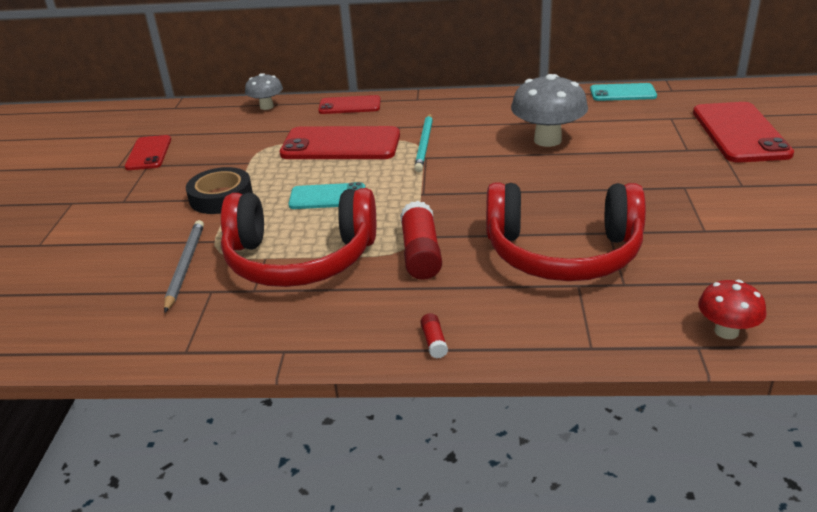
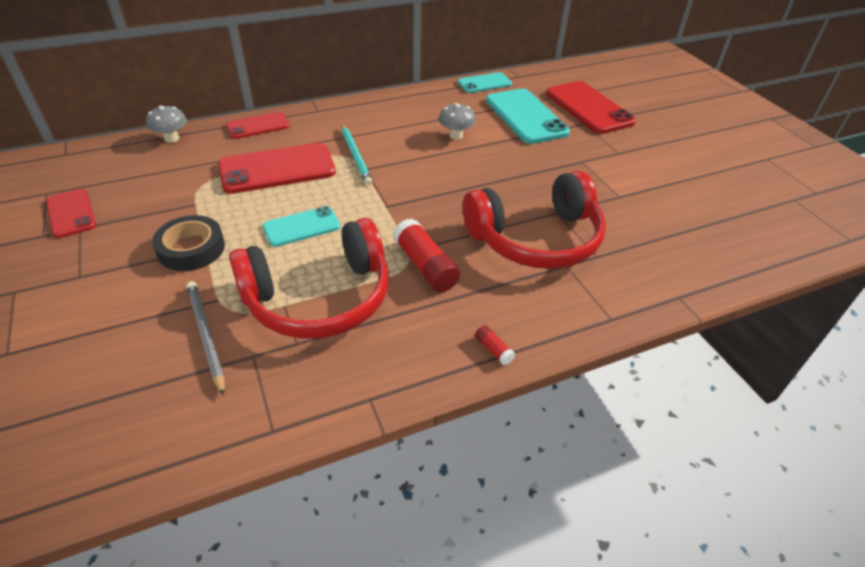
camera: 30 degrees left, 10 degrees up
grey mushroom [511,74,588,147] -> grey mushroom [439,103,476,140], size x0.58
red mushroom [698,280,767,339] -> none
none -> turquoise phone [486,88,570,144]

